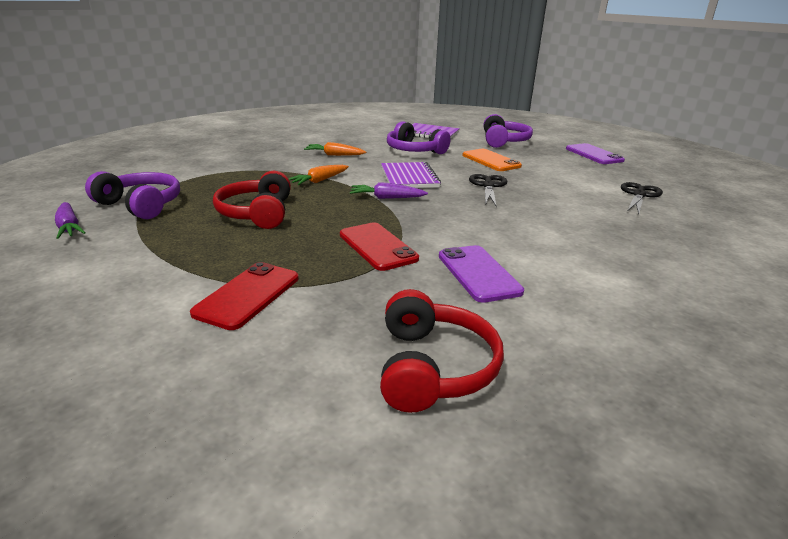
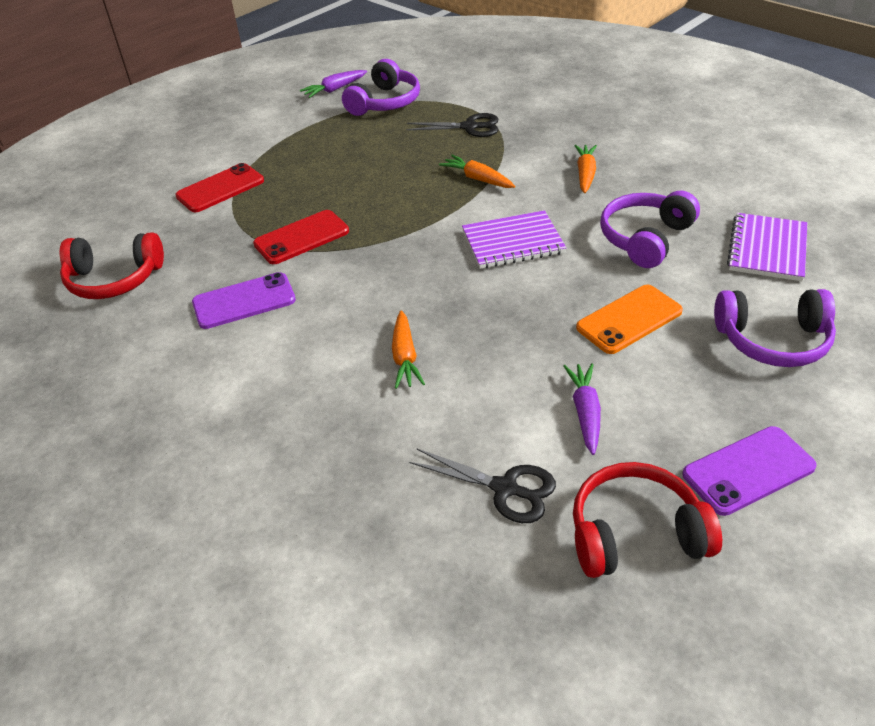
camera: 90 degrees right, 15 degrees up
red phone [190,262,299,330] -> red phone turned 60 degrees counterclockwise [175,163,264,212]
red headphones [213,171,291,229] -> red headphones moved to [573,462,722,578]
purple carrot [350,182,428,199] -> purple carrot moved to [563,363,601,455]
black scissors [469,174,507,206] -> black scissors moved to [406,113,498,137]
none -> orange carrot [392,310,425,389]

